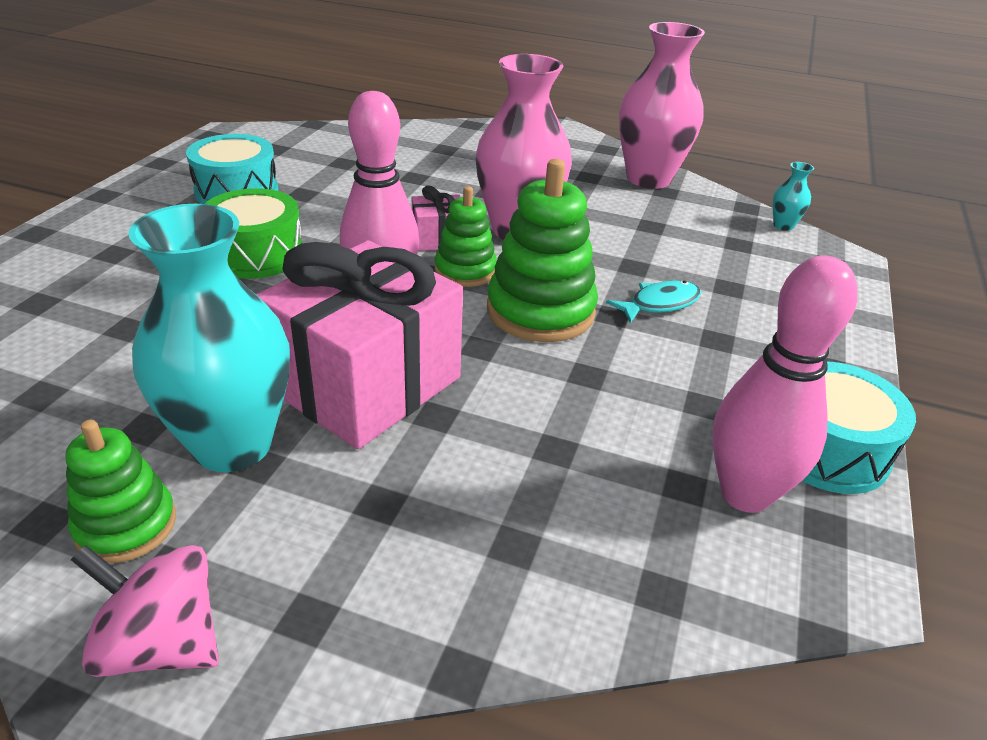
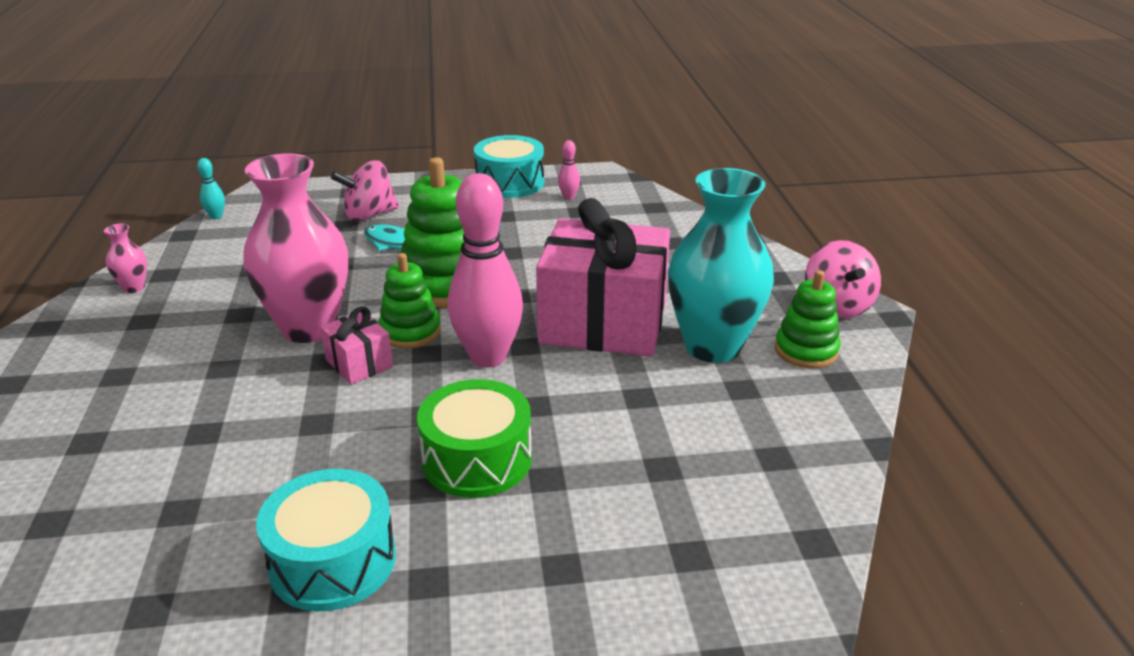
camera: 115 degrees left, 5 degrees down
pink vase [619,22,705,189] -> pink vase [104,223,147,293], size x0.41
pink bowling pin [712,256,858,513] -> pink bowling pin [558,140,580,200], size x0.41
turquoise vase [773,162,814,231] -> turquoise bowling pin [197,158,225,219]
none -> pink spinning top [331,160,399,222]

